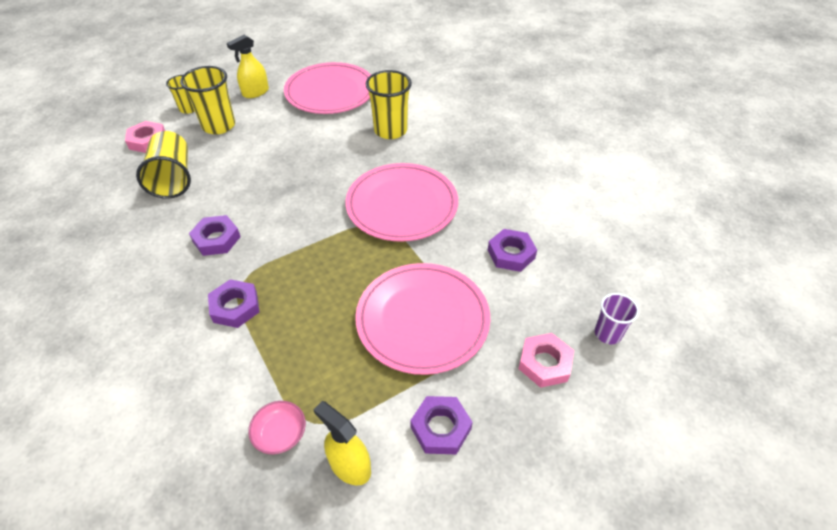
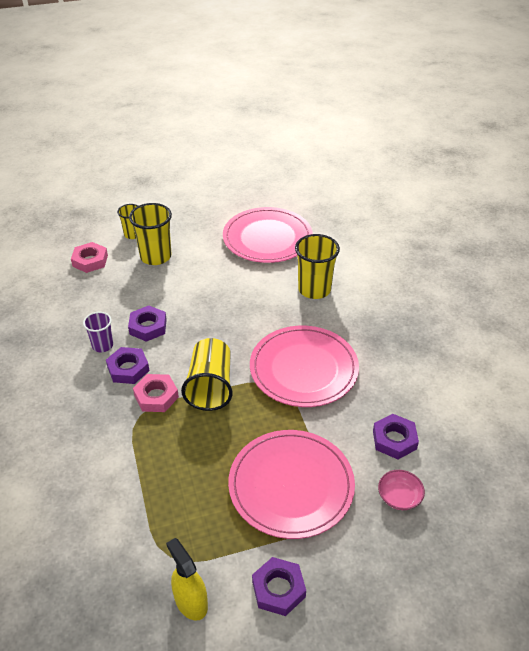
camera: 15 degrees right, 5 degrees down
yellow cup [136,131,191,199] -> yellow cup moved to [181,338,233,411]
purple nut [208,279,260,328] -> purple nut moved to [128,306,167,342]
yellow spray bottle [227,35,269,98] -> none
pink bowl [248,401,306,455] -> pink bowl moved to [378,470,425,510]
pink nut [519,333,574,388] -> pink nut moved to [133,374,179,412]
purple cup [595,293,639,344] -> purple cup moved to [83,312,113,352]

